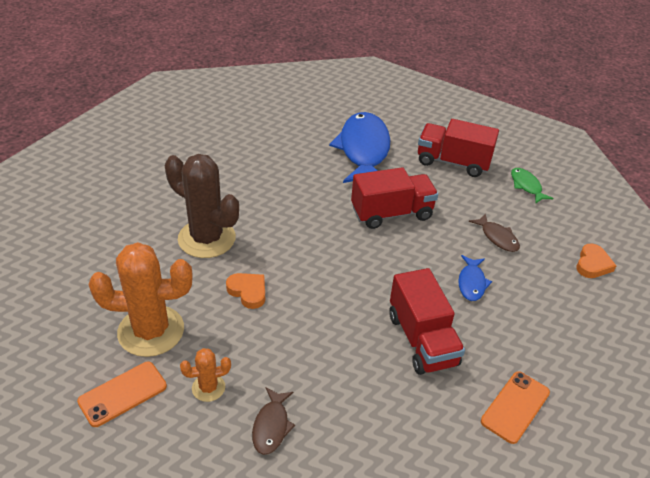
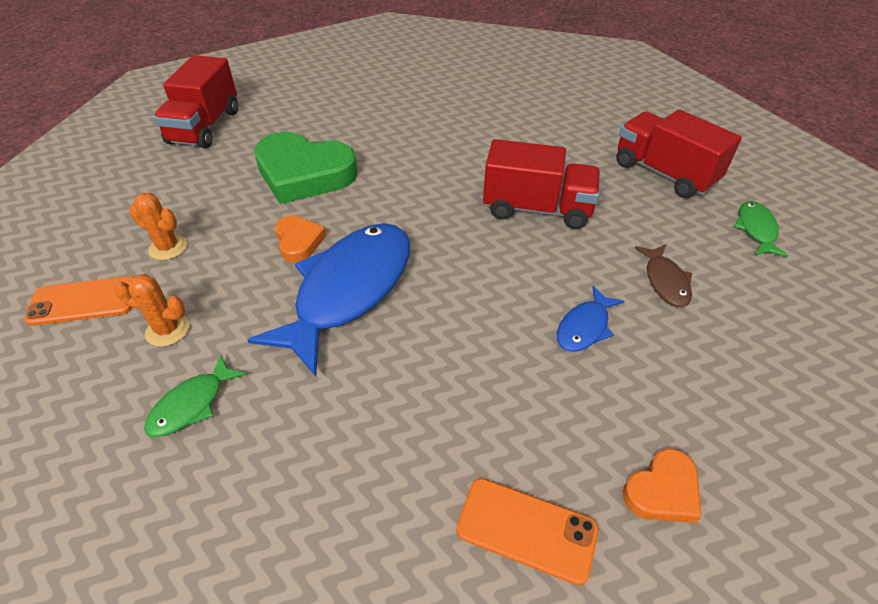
camera: 30 degrees right, 5 degrees up
orange cactus [89,242,192,357] -> orange cactus [129,193,187,260], size x0.47
brown cactus [165,154,239,258] -> green heart [254,132,358,204]
brown fish [252,387,295,455] -> green fish [144,354,246,437]
blue fish [329,112,390,183] -> blue fish moved to [248,223,410,376]
red truck [389,268,465,375] -> red truck moved to [153,55,238,148]
orange phone [481,371,550,444] -> orange phone turned 45 degrees clockwise [456,478,599,585]
orange heart [576,244,616,278] -> orange heart moved to [623,449,702,523]

